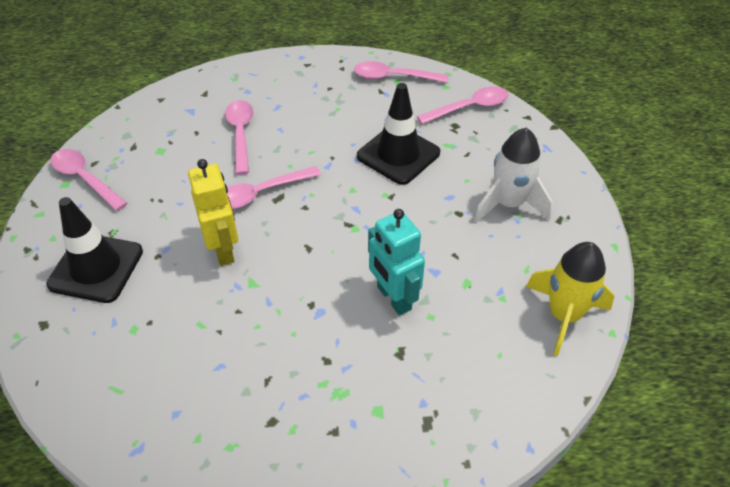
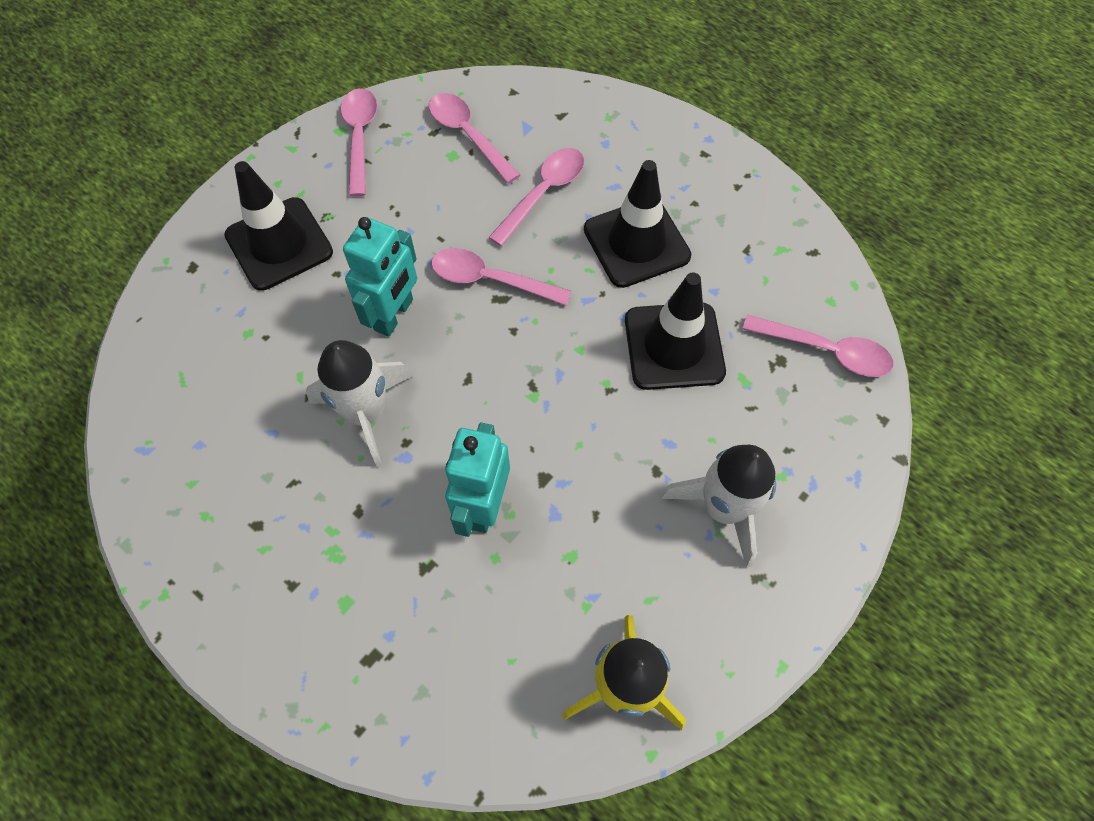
camera: 45 degrees right, 15 degrees up
yellow robot [188,159,238,266] -> turquoise robot [343,217,417,337]
pink spoon [354,61,448,83] -> pink spoon moved to [429,93,520,184]
none -> white rocket [306,340,412,467]
none -> black traffic cone [584,160,691,288]

